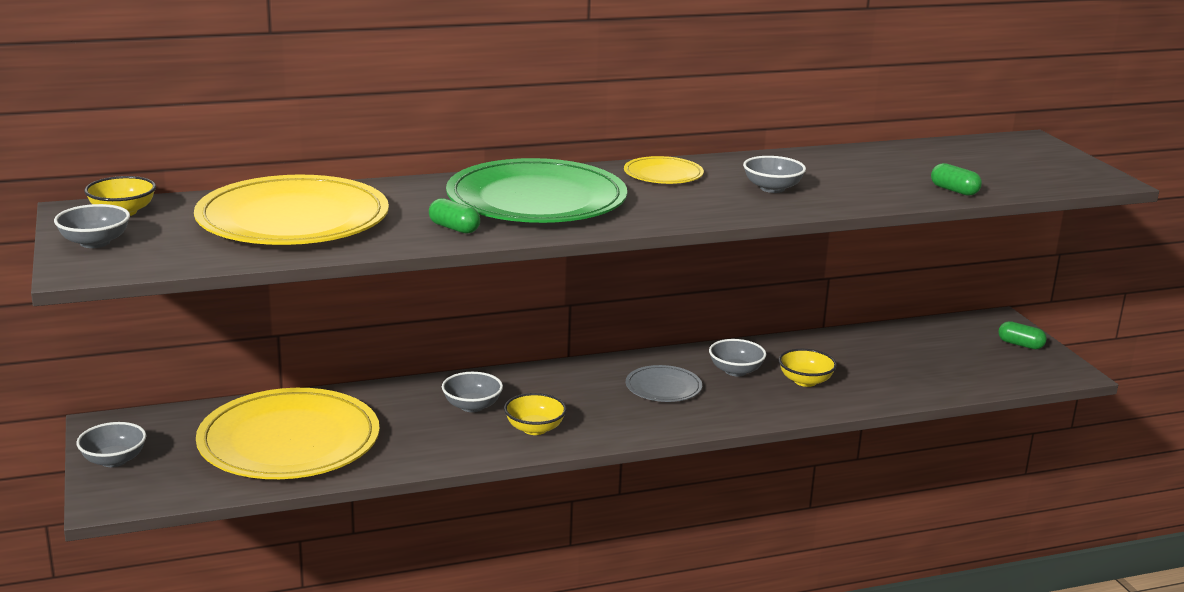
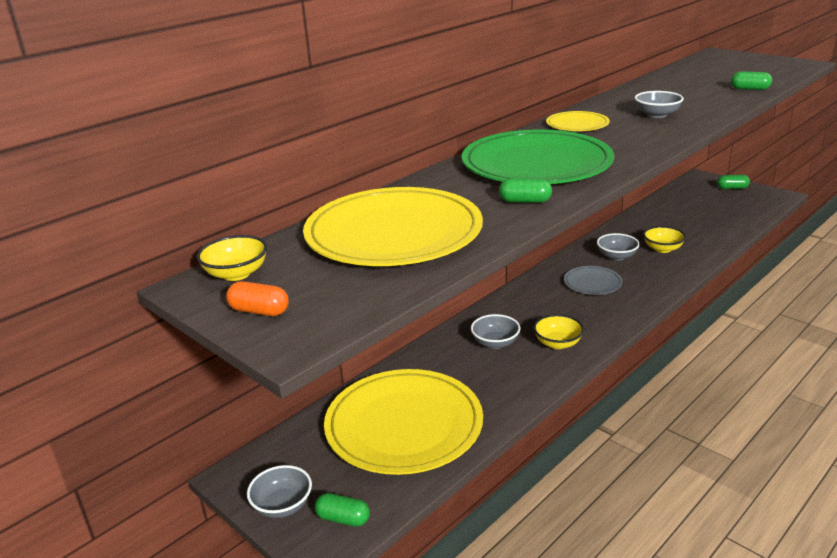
camera: 25 degrees left, 5 degrees up
grey bowl [54,204,130,248] -> orange capsule [226,281,289,316]
none -> green capsule [315,493,370,527]

